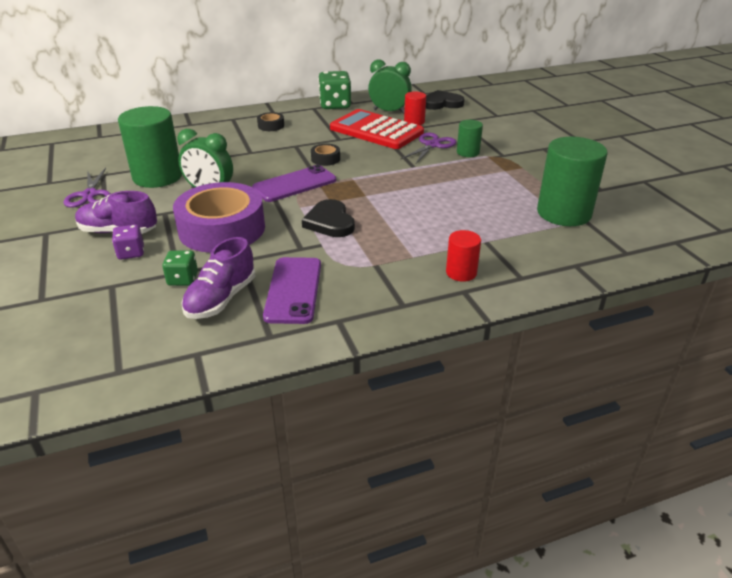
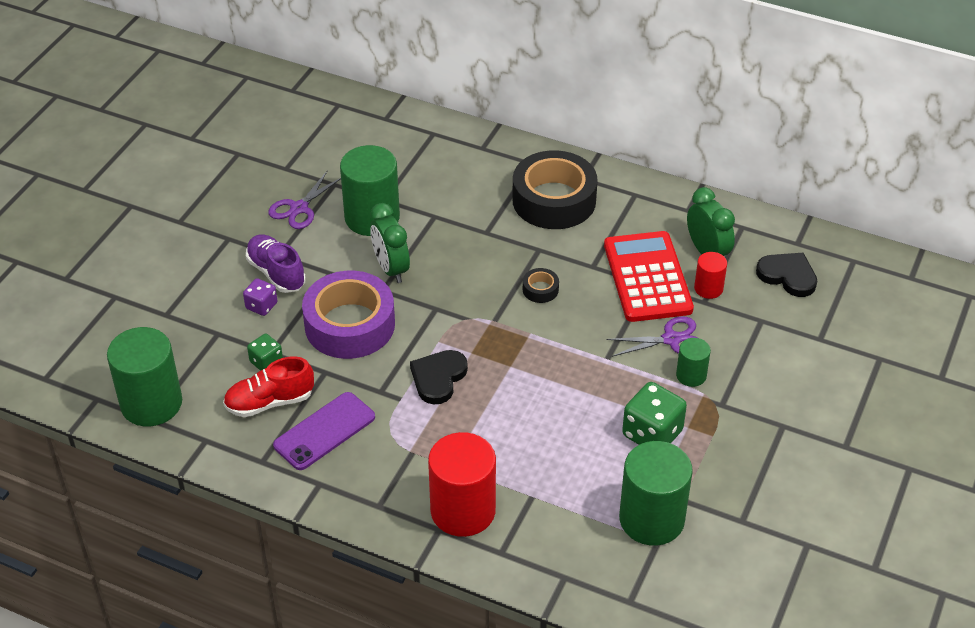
camera: 45 degrees right, 10 degrees up
purple shoe [181,237,256,319] -> red shoe [223,357,314,417]
purple phone [252,165,336,202] -> none
black tape [257,112,284,131] -> black tape [512,150,598,229], size x2.44
green dice [318,71,351,109] -> green dice moved to [622,382,687,445]
red cylinder [446,230,481,282] -> red cylinder [428,432,496,537], size x1.98
none -> green cylinder [107,327,182,426]

